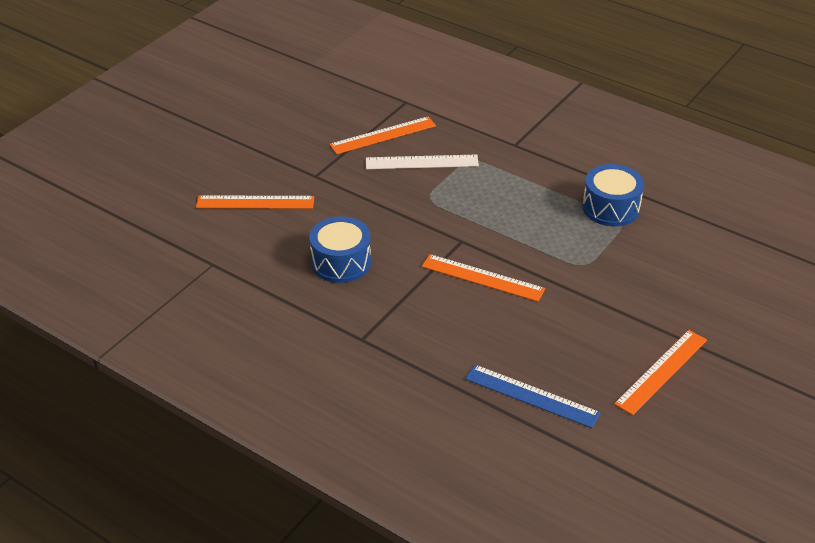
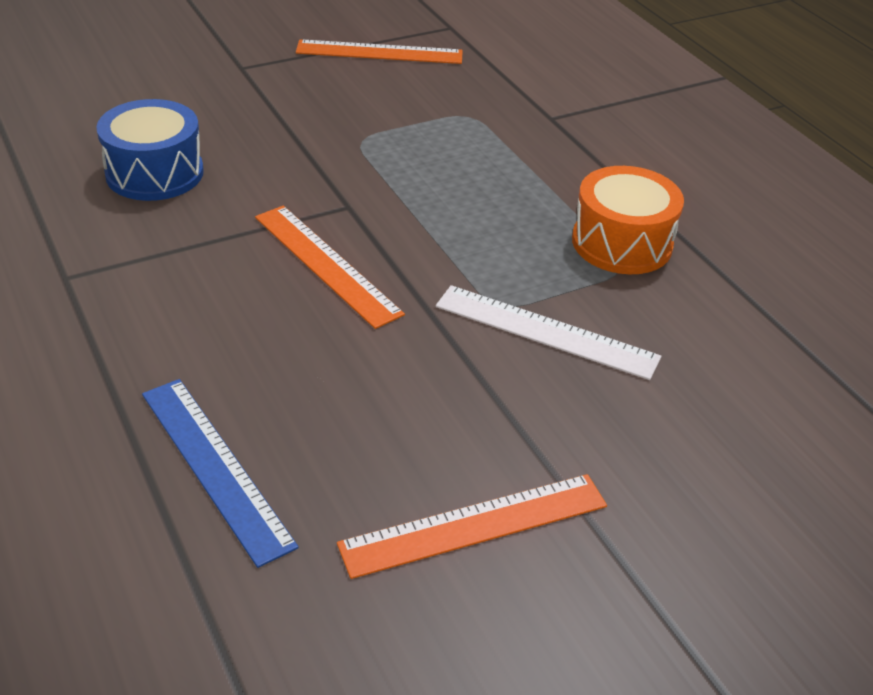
camera: 25 degrees right, 0 degrees up
orange ruler [196,195,314,209] -> none
white ruler [366,155,479,169] -> white ruler moved to [436,285,661,380]
blue drum [583,164,644,226] -> orange drum [572,166,684,274]

